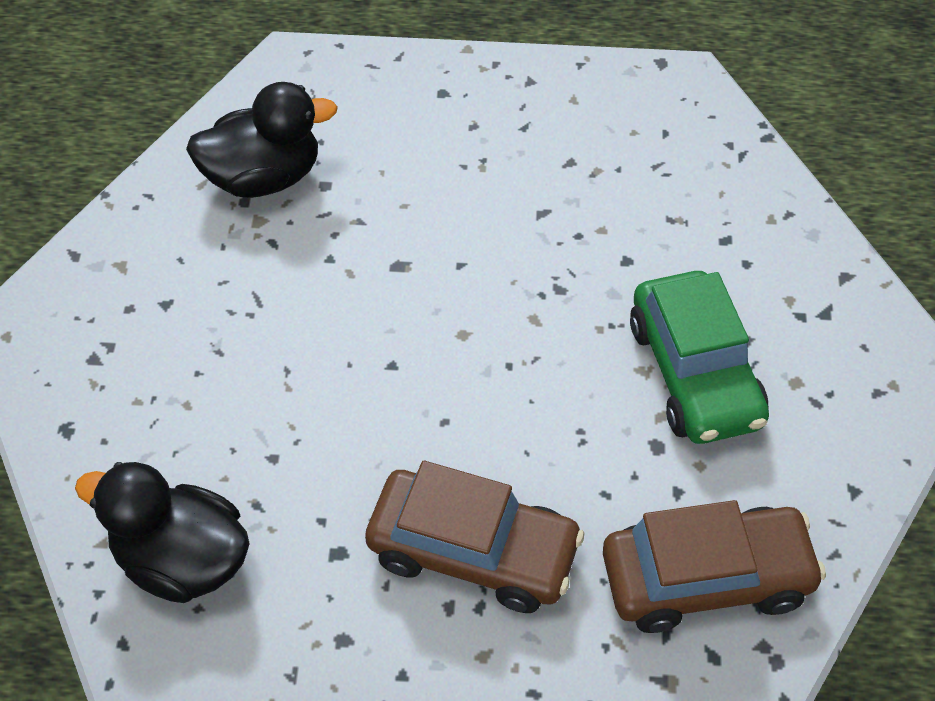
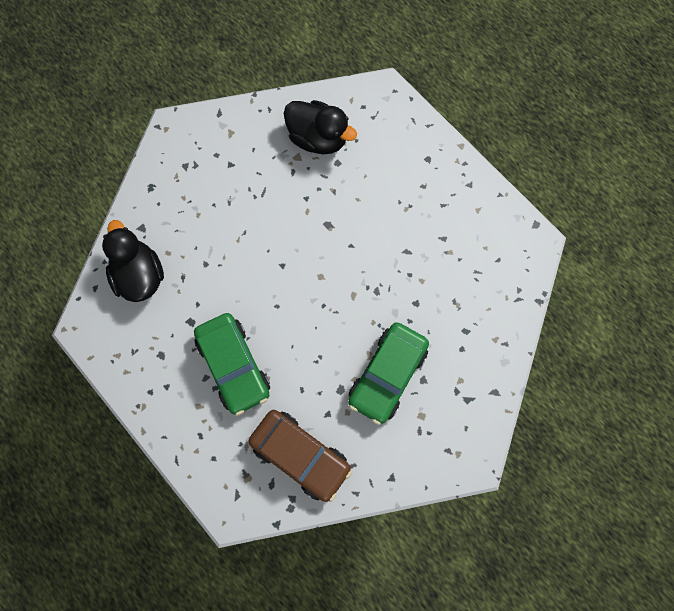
camera: 45 degrees right, 20 degrees up
brown car [365,461,584,613] -> green car [194,313,270,416]

